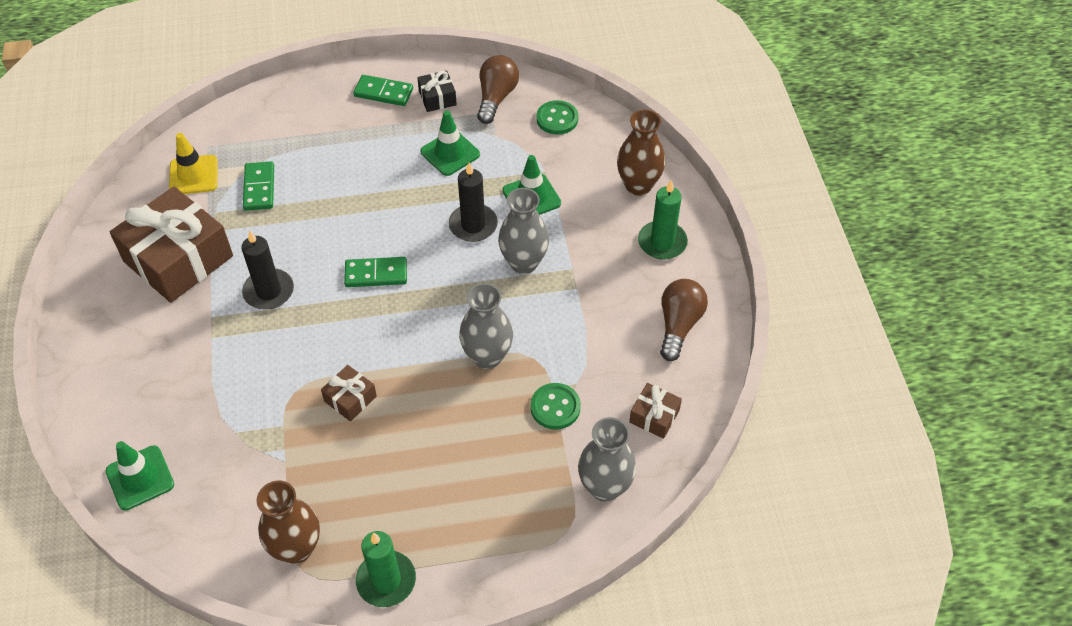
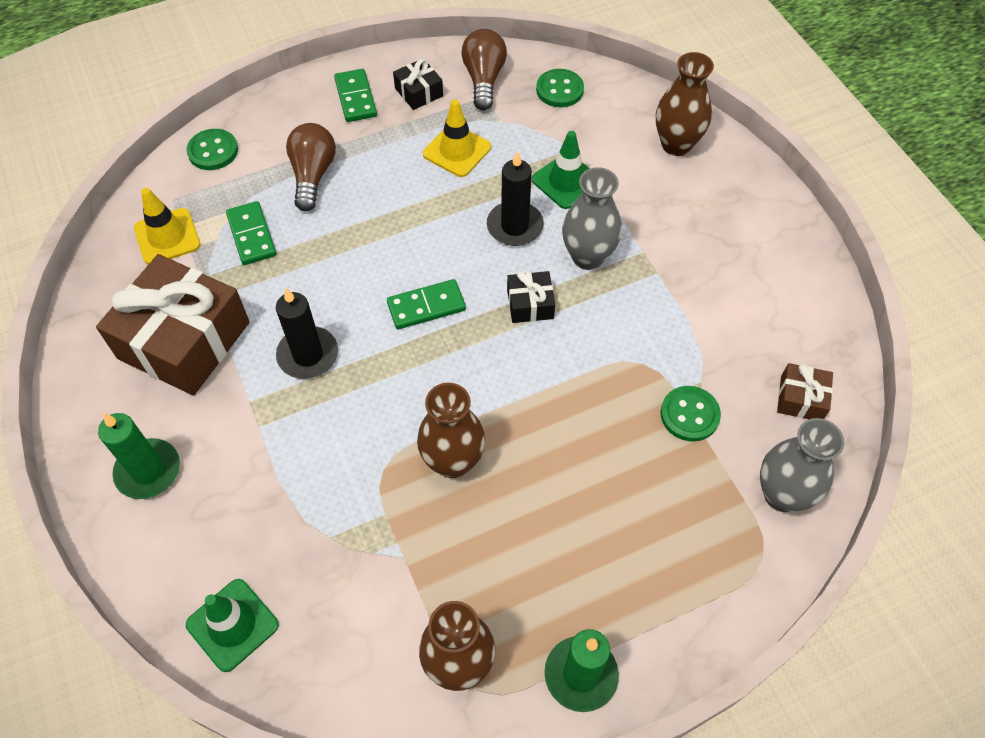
camera: 15 degrees left, 5 degrees up
brown gift [321,365,377,422] -> brown vase [417,383,485,478]
green domino [353,75,413,106] -> green domino turned 75 degrees clockwise [334,69,377,122]
green traffic cone [420,110,480,176] -> yellow traffic cone [423,99,491,177]
grey vase [459,283,513,369] -> none
green candle [638,180,688,260] -> green candle moved to [98,413,180,499]
brown light bulb [660,279,708,361] -> brown light bulb moved to [286,123,336,211]
none -> green button [186,129,238,170]
none -> black gift [507,271,555,323]

